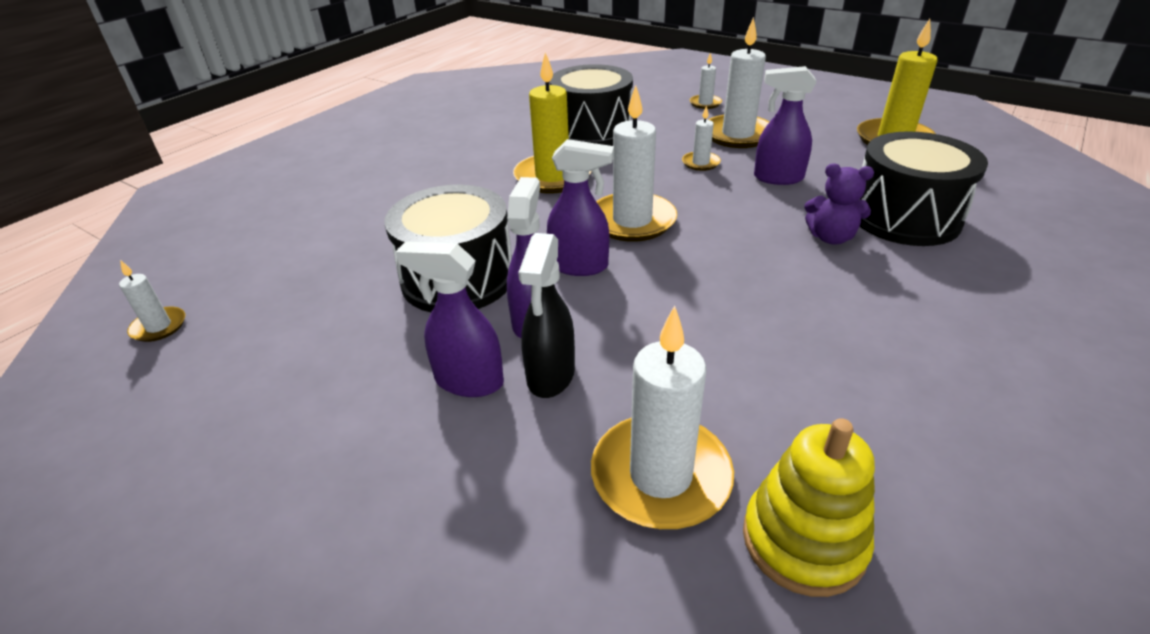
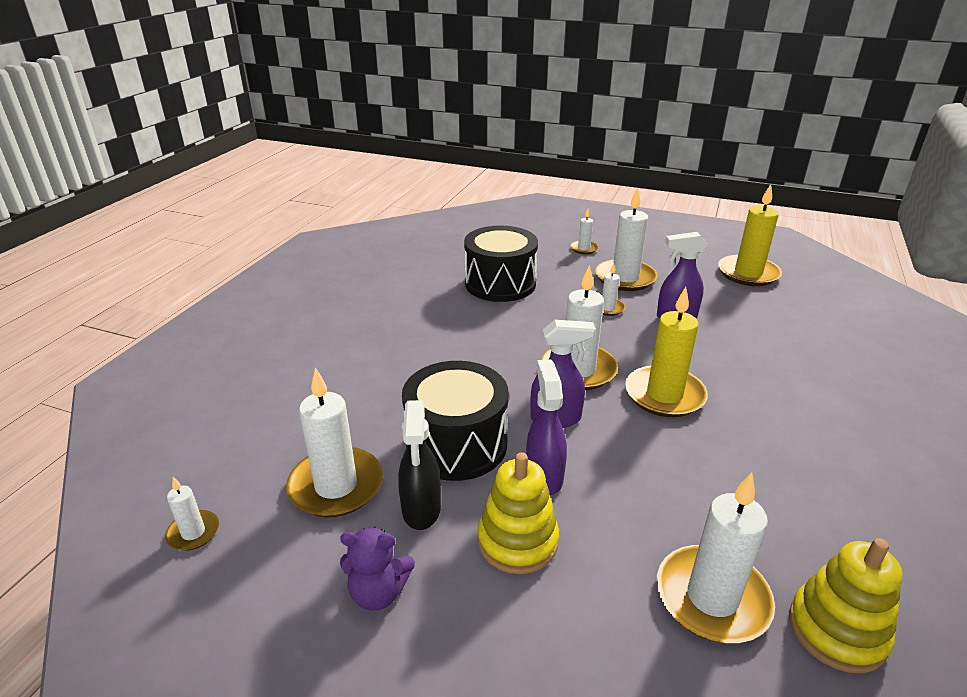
camera: 15 degrees left, 5 degrees down
purple spray bottle [396,242,504,397] -> yellow stacking toy [478,452,559,574]
yellow candle [513,52,591,193] -> yellow candle moved to [625,287,708,417]
black spray bottle [518,233,575,398] -> black spray bottle moved to [398,400,441,530]
purple teddy bear [804,163,874,244] -> purple teddy bear moved to [340,527,415,611]
black drum [859,131,988,246] -> none
none -> white candle [286,367,383,517]

